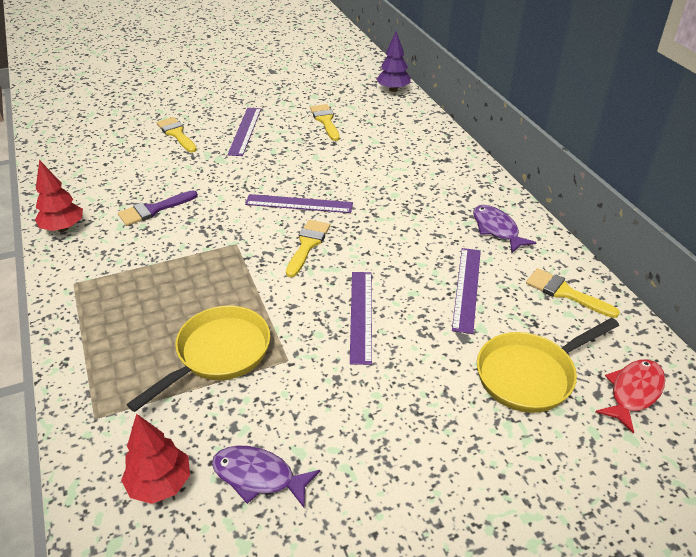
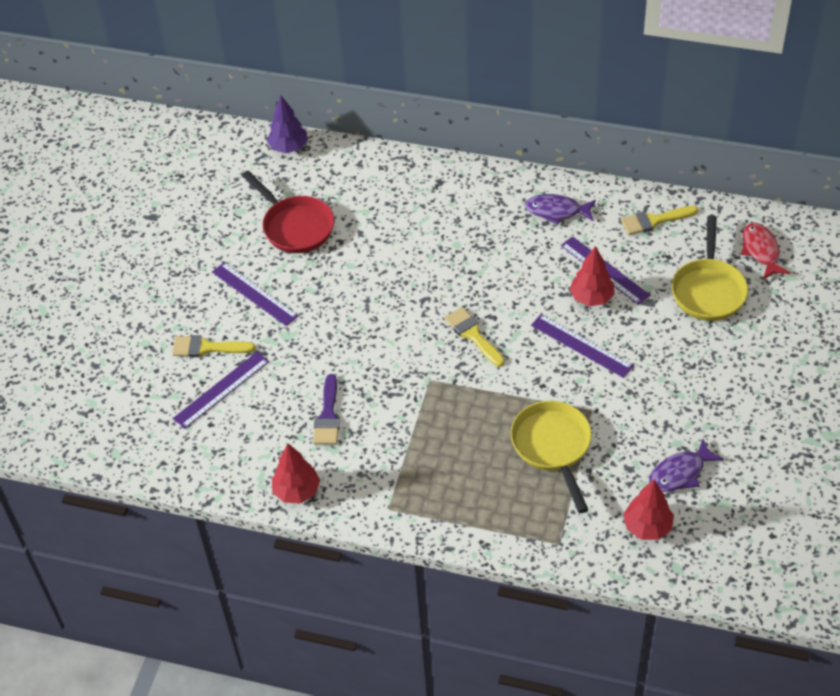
camera: 50 degrees left, 10 degrees up
purple ruler [245,194,353,213] -> purple ruler moved to [173,352,269,429]
yellow brush [310,104,340,141] -> red pan [242,171,335,253]
none -> red tree [570,246,614,306]

